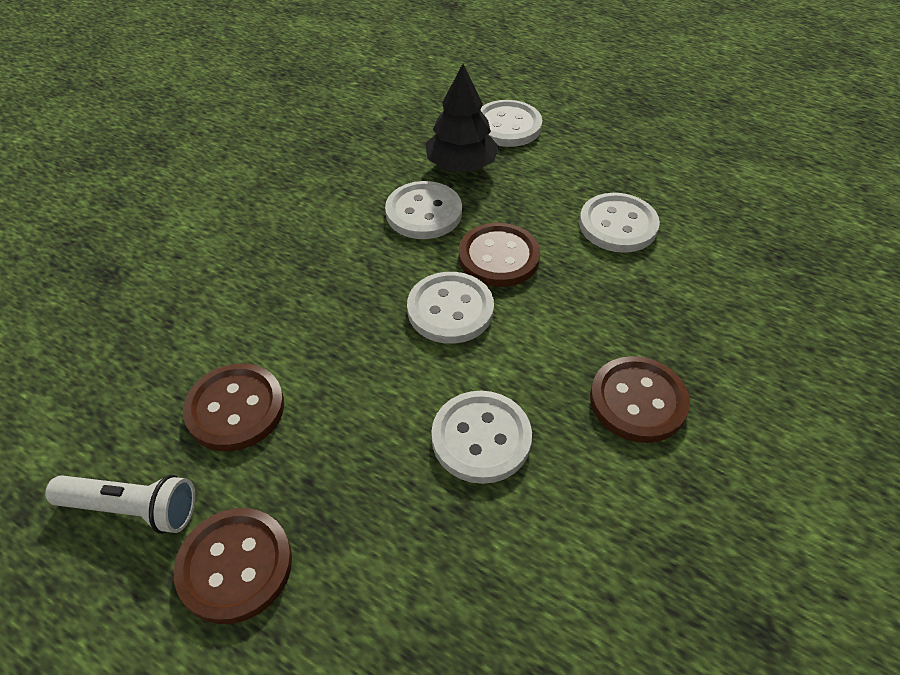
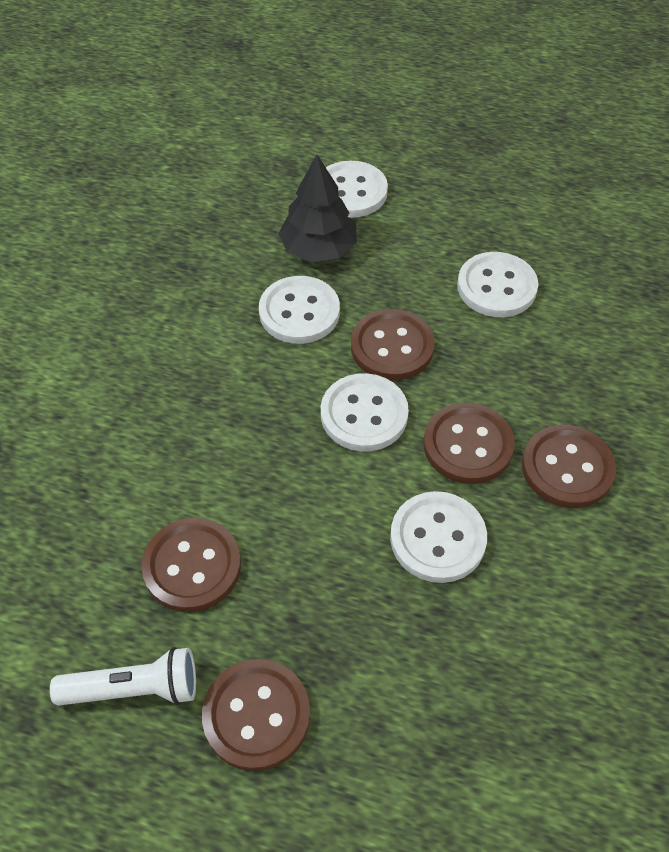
camera: 15 degrees left, 5 degrees up
none -> brown button [423,403,515,484]

